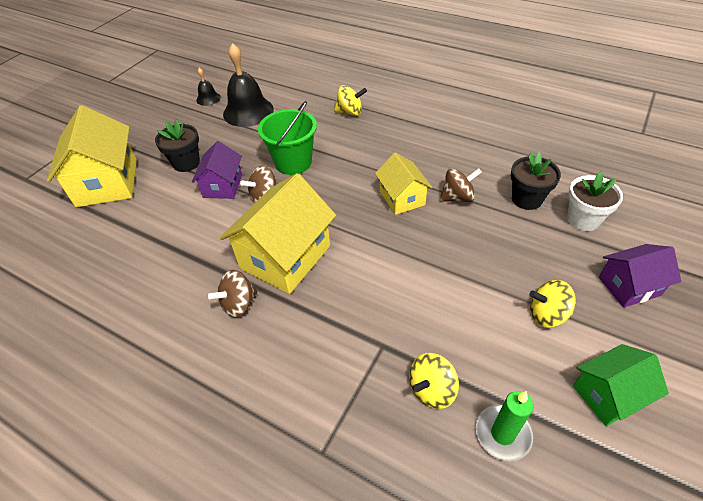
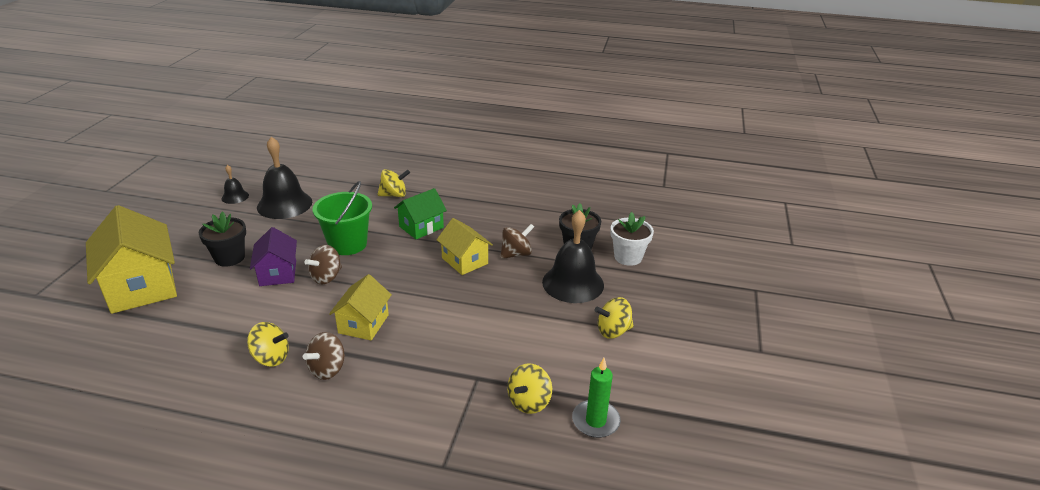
camera: 20 degrees left, 15 degrees down
yellow house [220,173,336,294] -> yellow house [329,274,392,340], size x0.58
green house [573,344,669,426] -> green house moved to [394,188,447,240]
purple house [599,244,681,308] -> none
none -> yellow spinning top [247,322,289,366]
none -> black bell [542,210,604,303]

